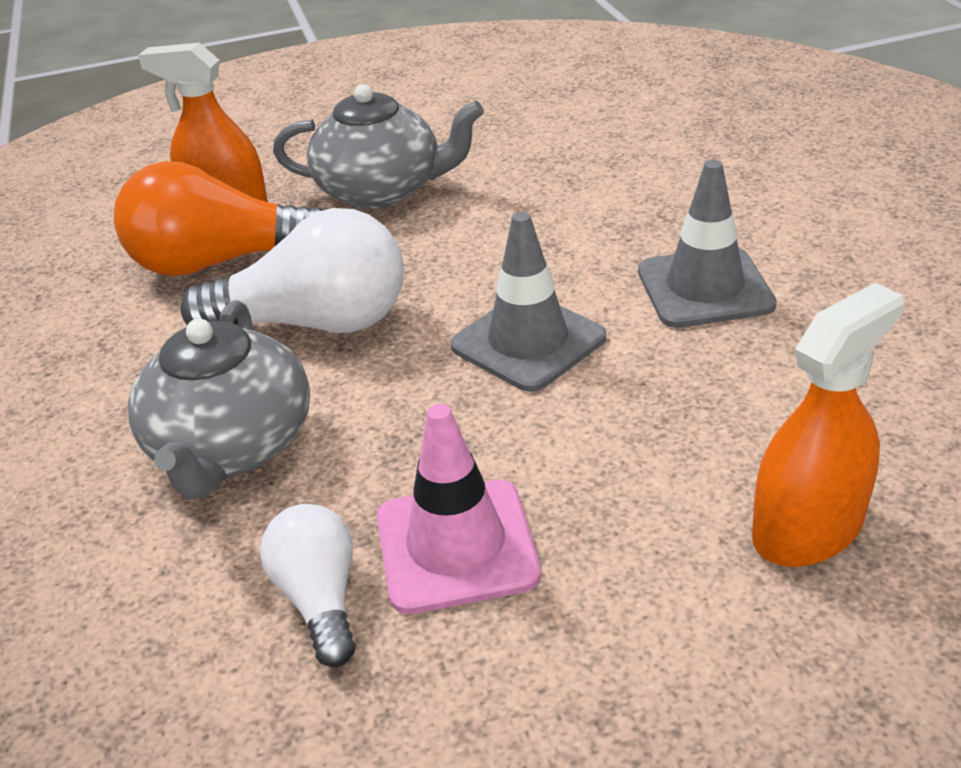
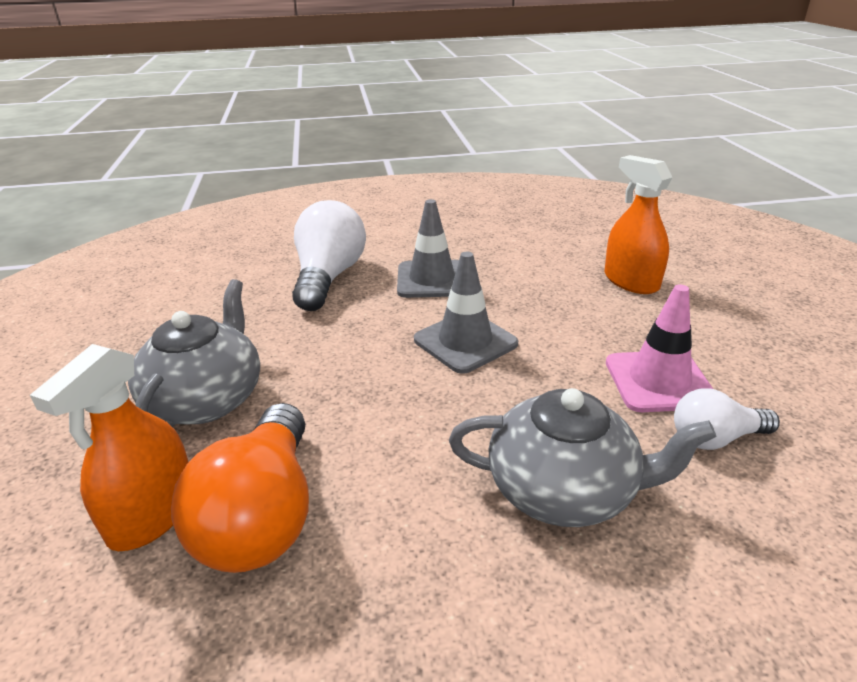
camera: 85 degrees left, 5 degrees down
white light bulb [180,208,404,333] -> white light bulb moved to [292,200,366,311]

